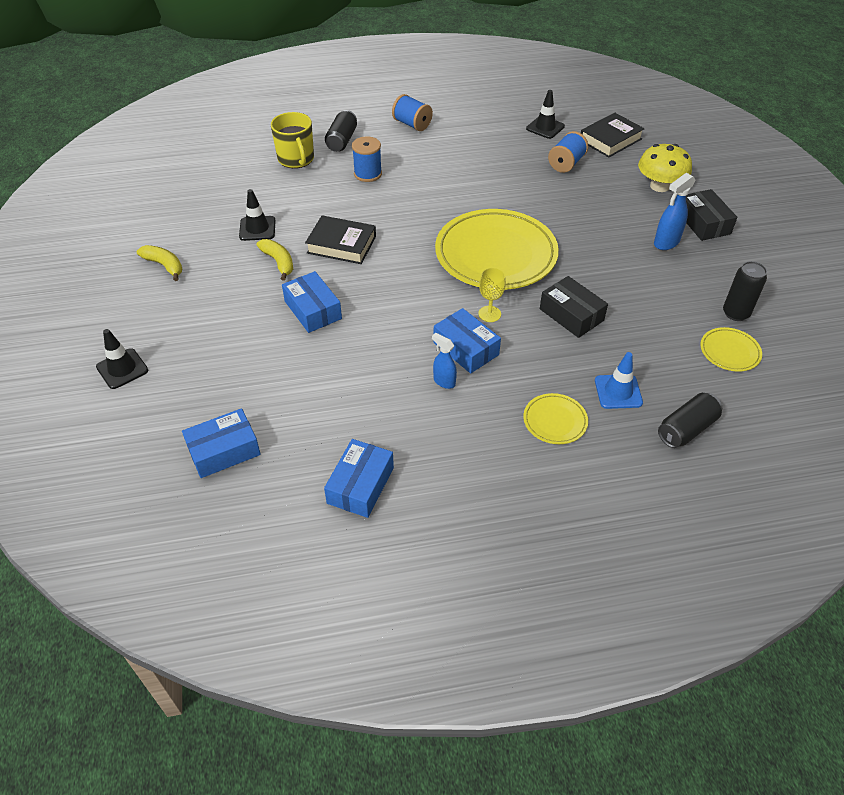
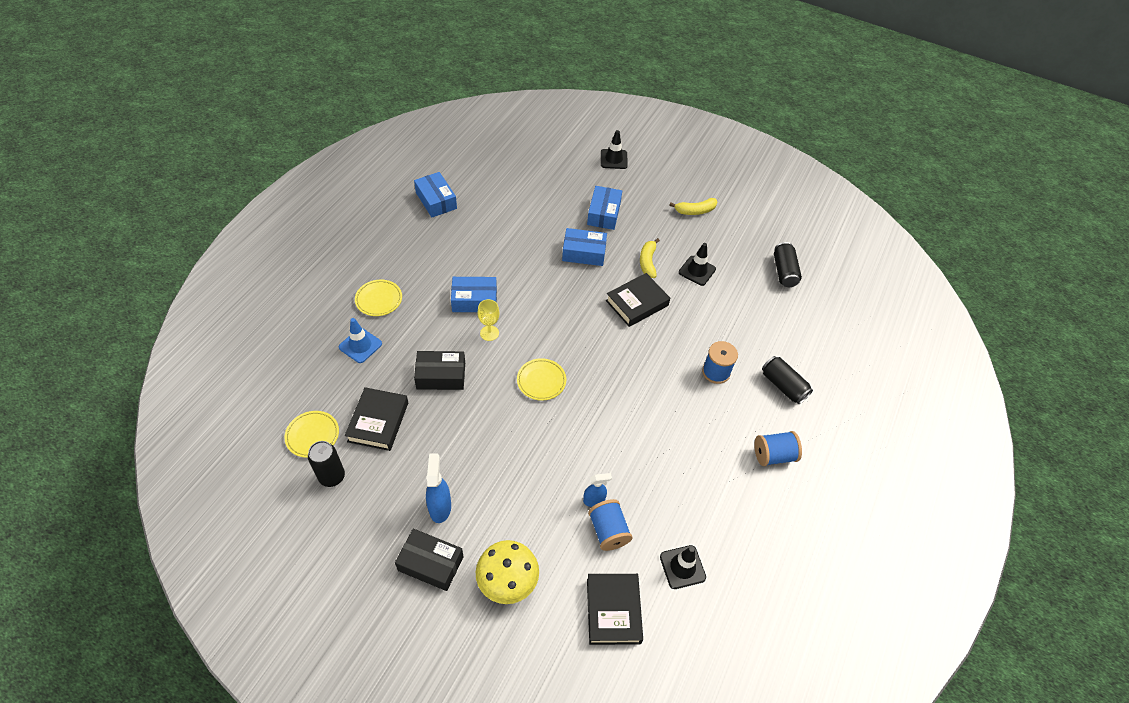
camera: 125 degrees right, 5 degrees up
blue box [182,408,261,478] -> blue box moved to [587,186,622,230]
yellow banana [256,239,293,281] -> yellow banana turned 90 degrees clockwise [640,238,660,278]
yellow mug [271,112,314,168] -> none
blue spray bottle [432,333,457,389] -> blue spray bottle moved to [583,473,612,507]
yellow plate [435,209,559,290] -> yellow plate [517,358,566,401], size x0.44
black can [658,393,722,448] -> black can moved to [774,242,802,287]
none -> black book [345,387,408,451]

